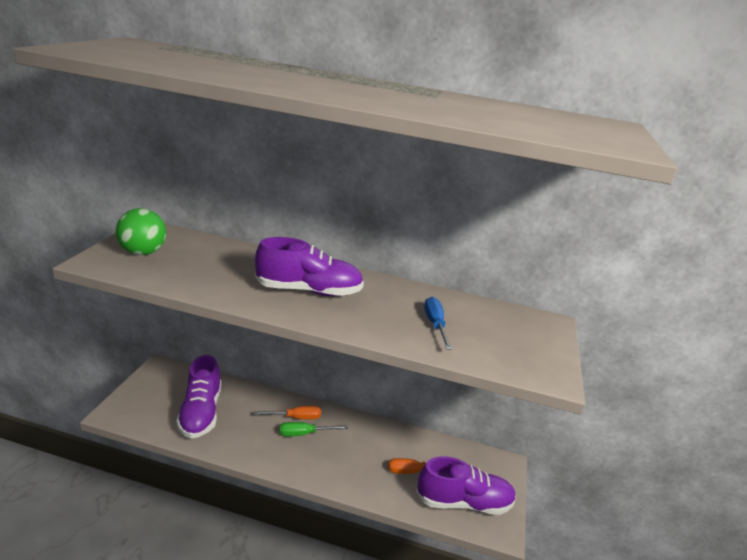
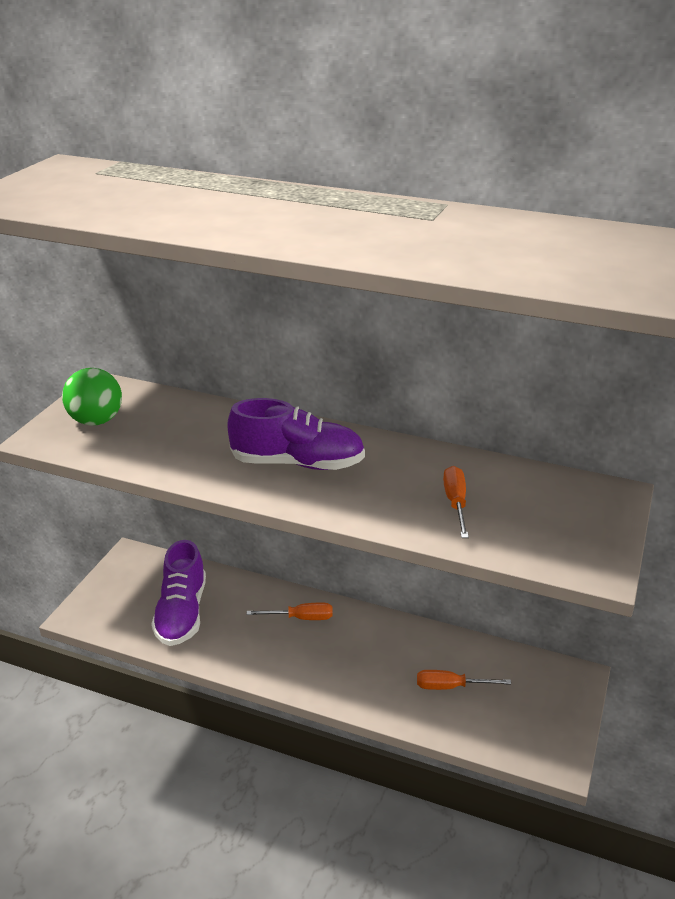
camera: 10 degrees right, 5 degrees up
green screwdriver [280,422,348,436] -> none
purple shoe [416,457,516,515] -> none
blue screwdriver [424,297,452,350] -> orange screwdriver [443,466,469,538]

